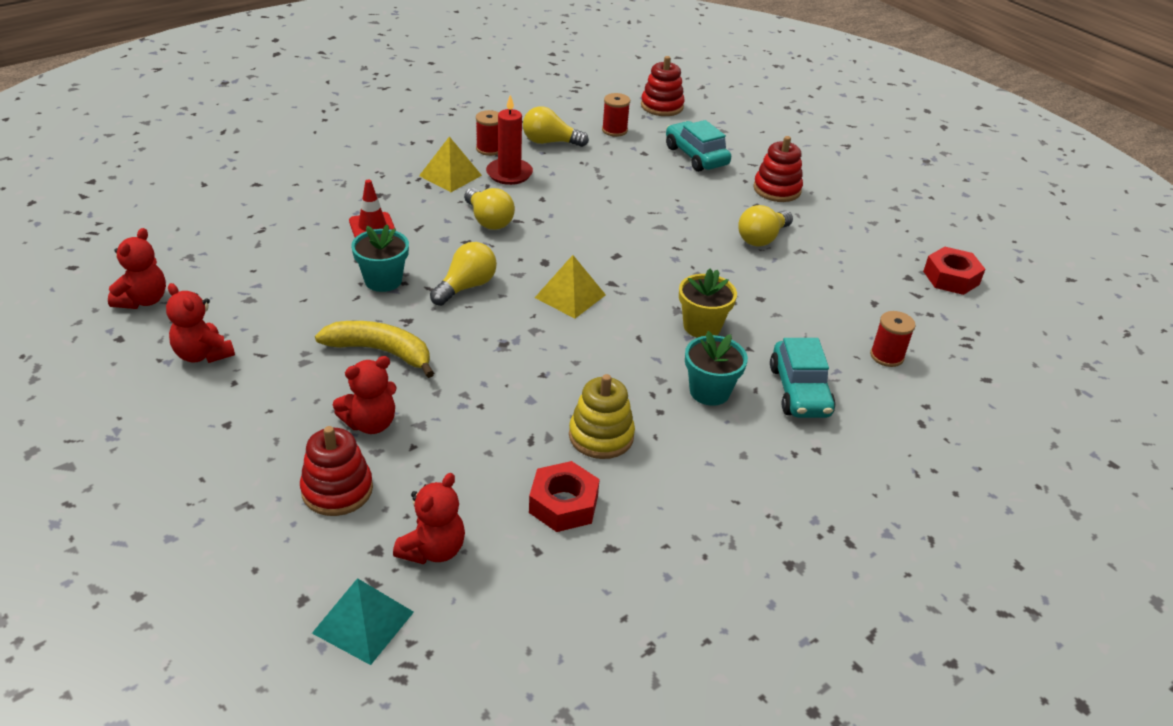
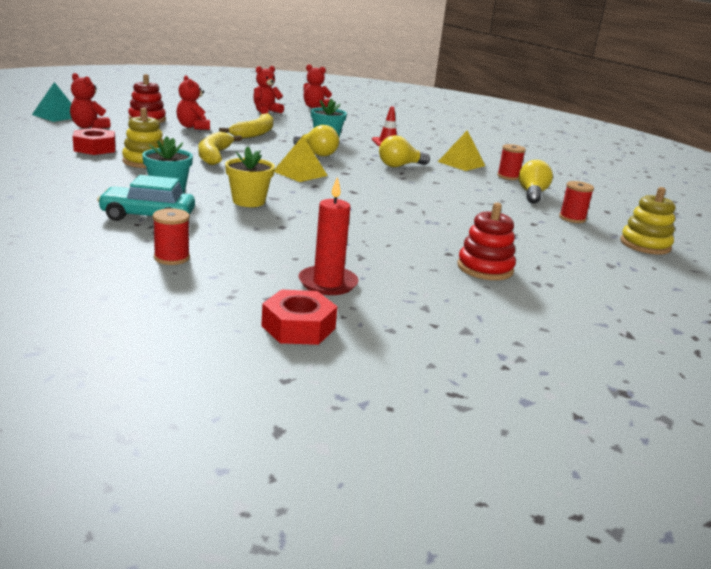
camera: 95 degrees right, 15 degrees down
red candle [486,95,533,185] -> red candle moved to [298,176,358,295]
red stacking toy [641,56,685,116] -> yellow stacking toy [620,187,675,255]
turquoise car [666,120,731,172] -> none
yellow light bulb [738,205,793,247] -> none
none -> yellow banana [199,132,242,165]

